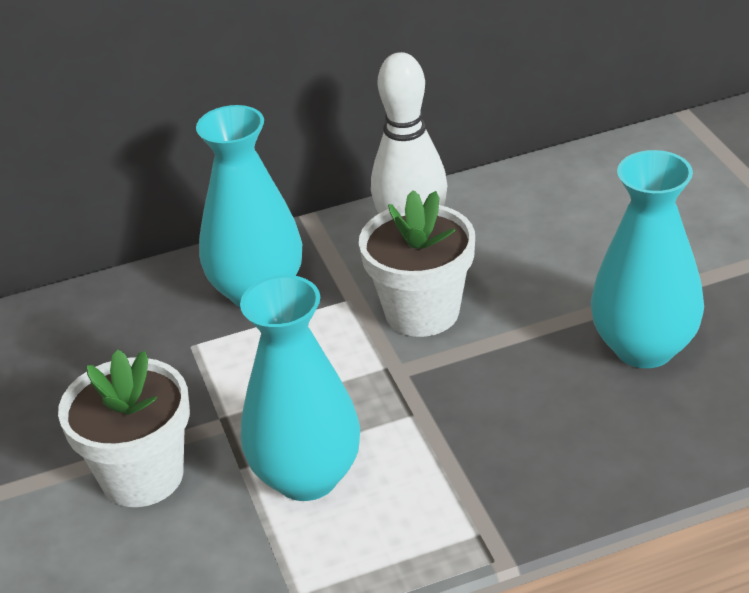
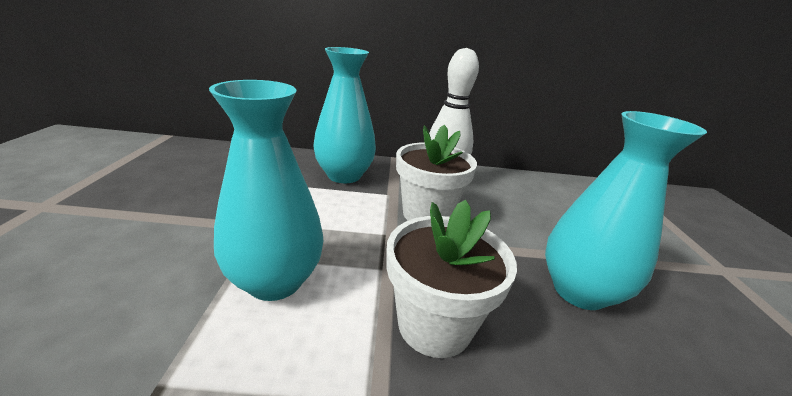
camera: 15 degrees right, 10 degrees down
white flower pot [58,349,190,507] -> white flower pot moved to [387,200,517,358]

